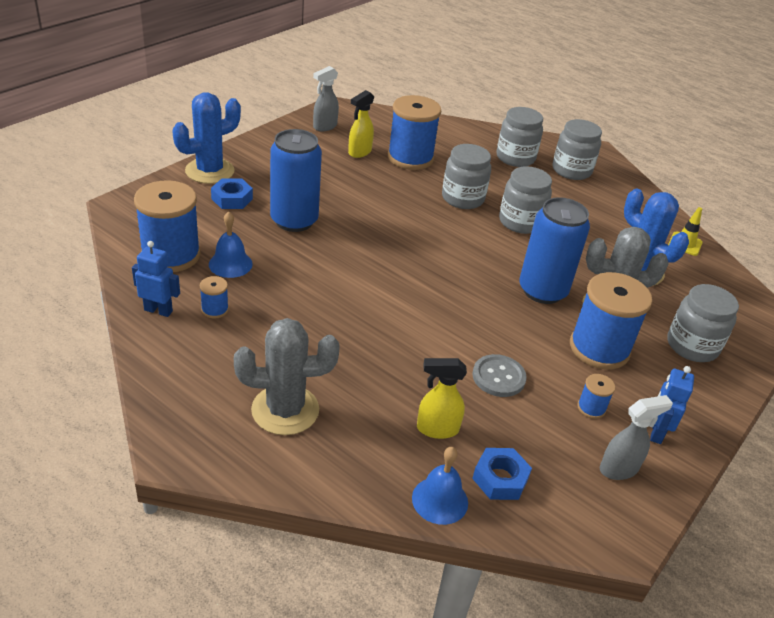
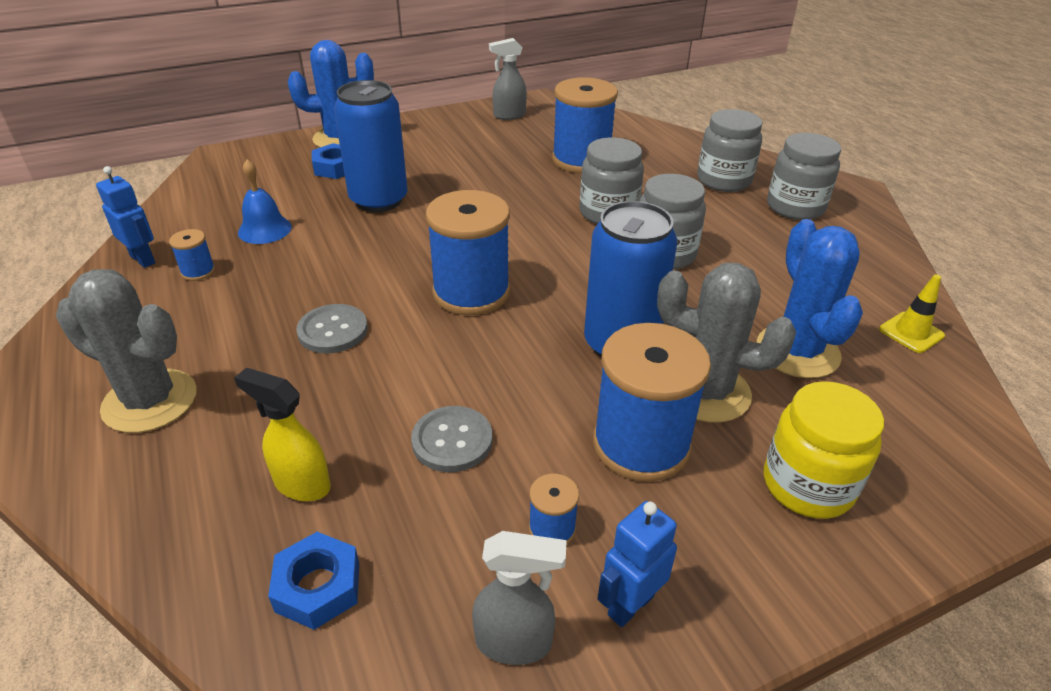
camera: 30 degrees right, 0 degrees up
blue spool [134,180,201,272] -> blue spool moved to [426,190,510,315]
yellow spray bottle [348,90,374,158] -> none
blue bell [412,447,468,525] -> none
grey jar [667,284,739,362] -> yellow jar [764,381,884,519]
none -> grey button [296,304,368,353]

